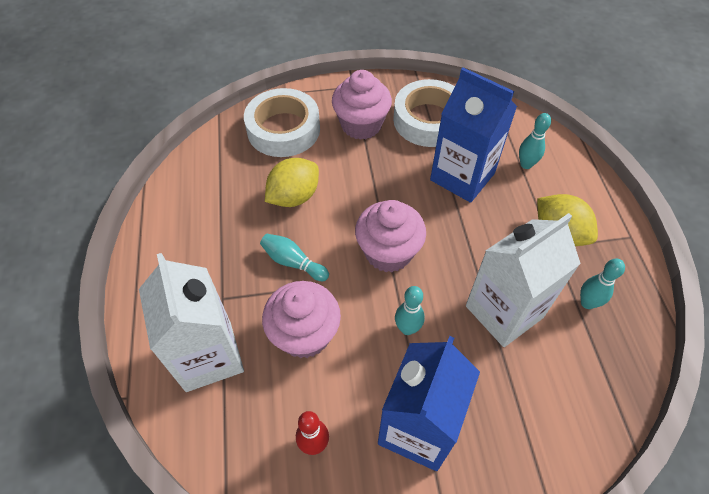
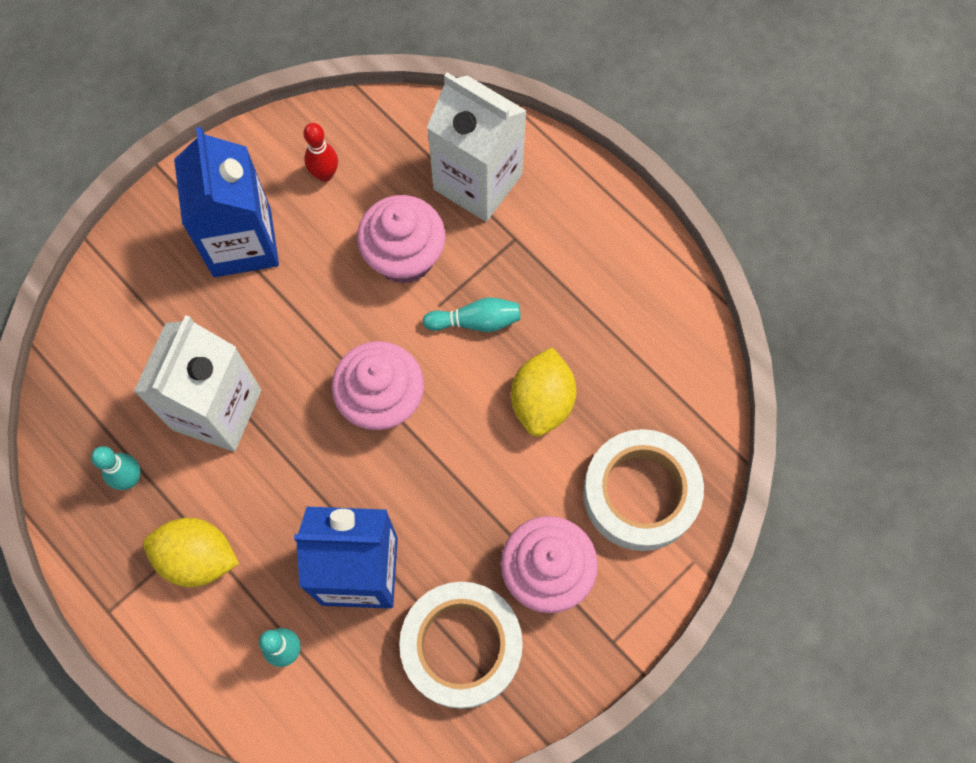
camera: 145 degrees right, 15 degrees up
turquoise bowling pin [395,286,425,335] -> none

